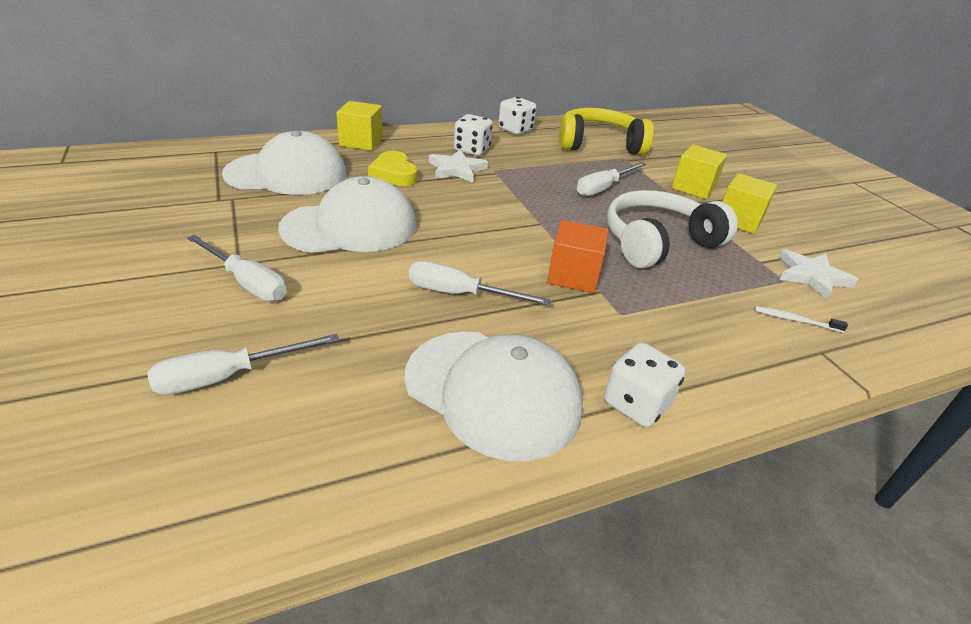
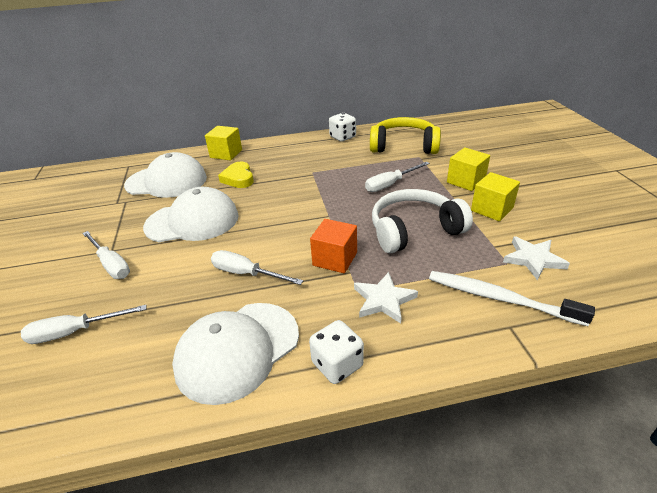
camera: 15 degrees right, 0 degrees up
white cap [405,331,583,461] -> white cap turned 90 degrees clockwise [172,303,299,405]
white star [429,149,488,183] -> white star moved to [354,272,418,323]
white dice [454,114,493,156] -> none
white toothbrush [754,306,848,333] -> white toothbrush [429,271,595,326], size x2.26

